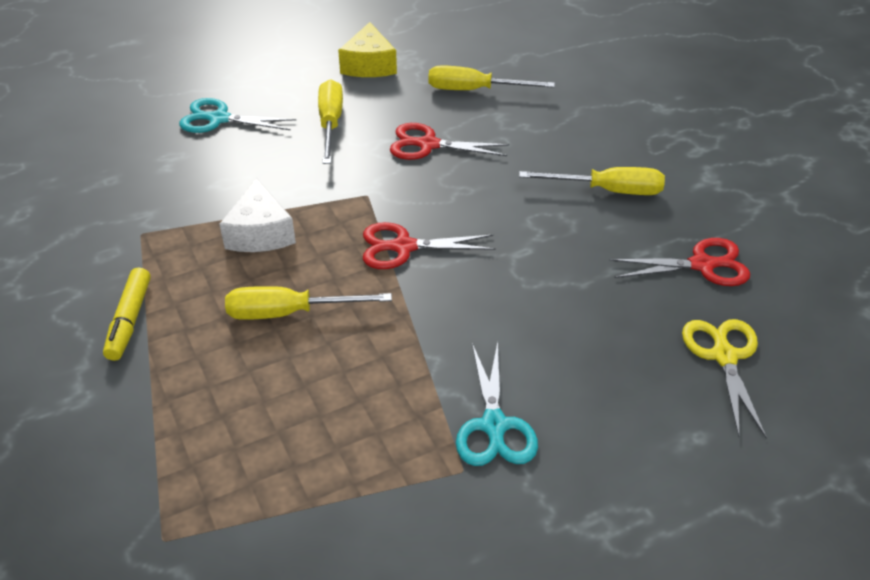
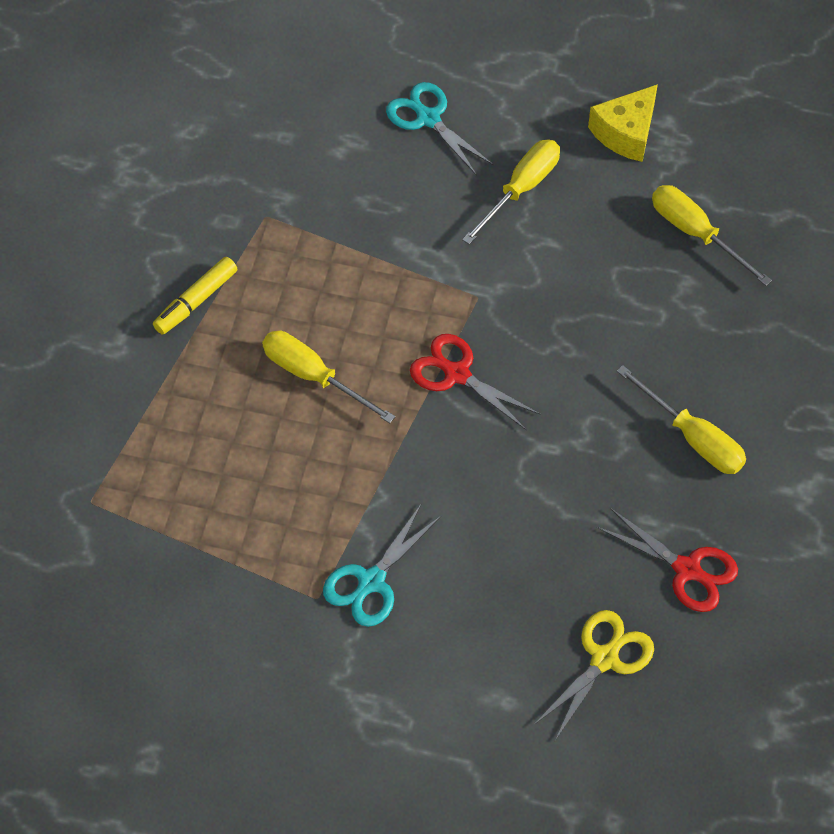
camera: 40 degrees right, 15 degrees up
white cheese [219,178,296,252] -> none
red scissors [390,123,509,160] -> none

